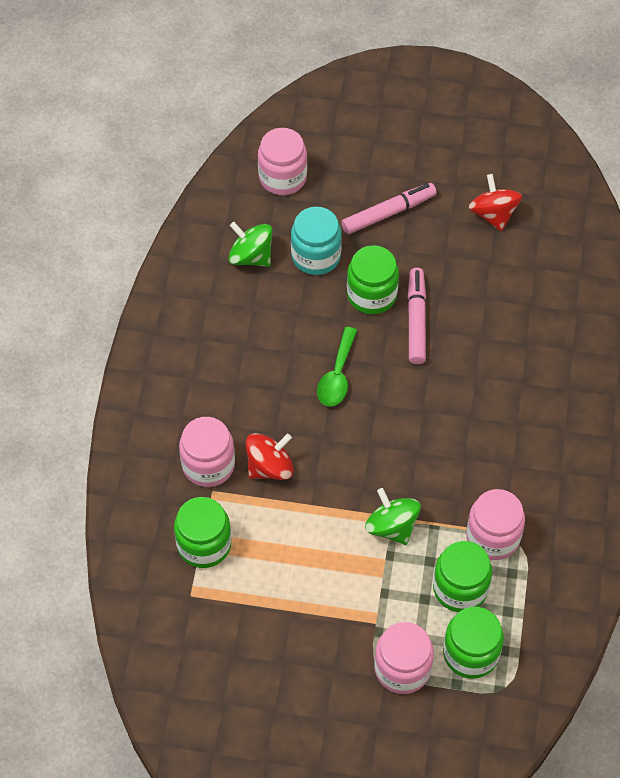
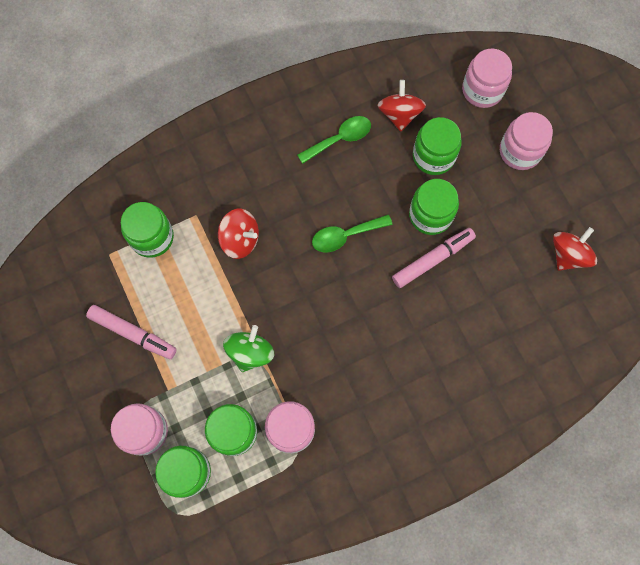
camera: 55 degrees right, 15 degrees up
pink jar [179,417,235,487] -> pink jar moved to [500,112,553,170]
green spinning top [229,222,273,267] -> red spinning top [378,80,426,131]
turquoise jar [291,207,342,275] -> green jar [413,117,462,175]
pink marker [341,183,437,234] -> pink marker moved to [86,305,177,359]
none -> green spoon [297,116,371,164]

